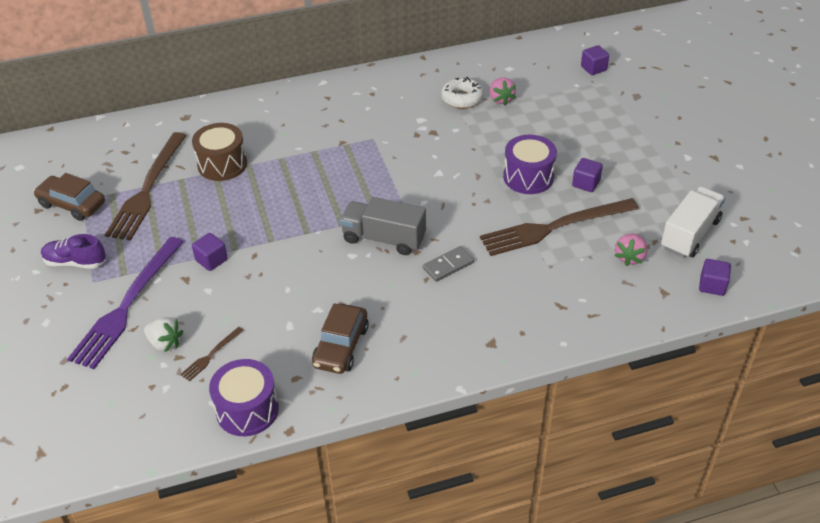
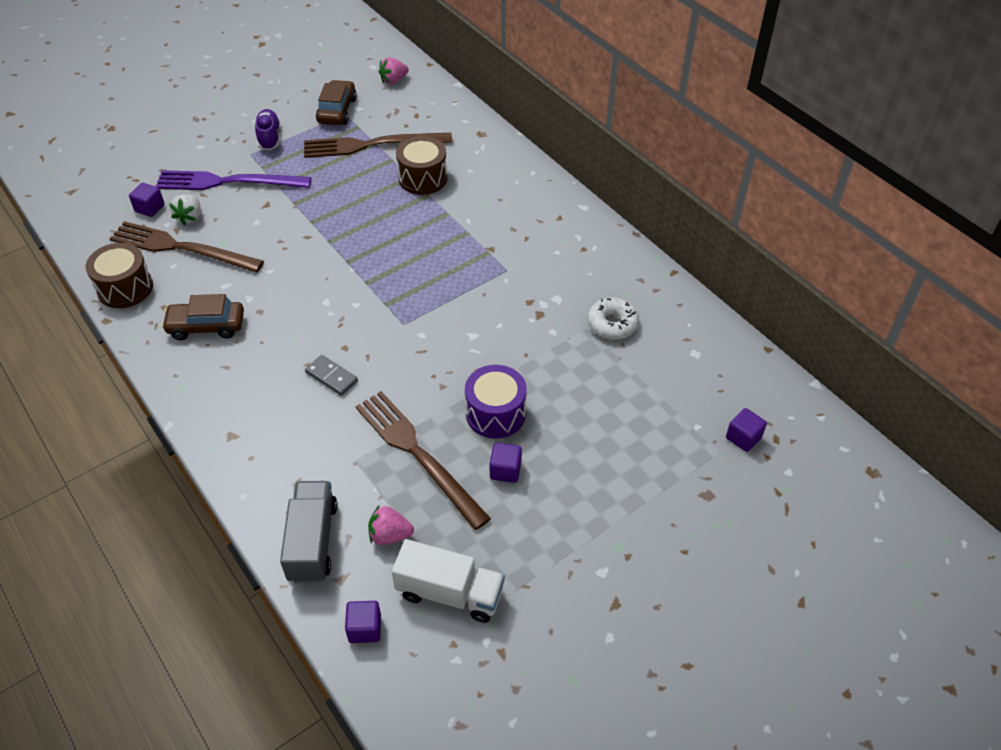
camera: 70 degrees right, 5 degrees up
brown fork [180,327,244,382] -> brown fork [109,221,264,272], size x2.37
purple cube [192,233,228,271] -> purple cube moved to [129,183,165,217]
purple drum [209,359,279,436] -> brown drum [86,243,153,308]
grey truck [340,197,426,255] -> grey truck moved to [280,481,338,583]
pink strawberry [489,77,516,105] -> pink strawberry moved to [379,58,409,84]

